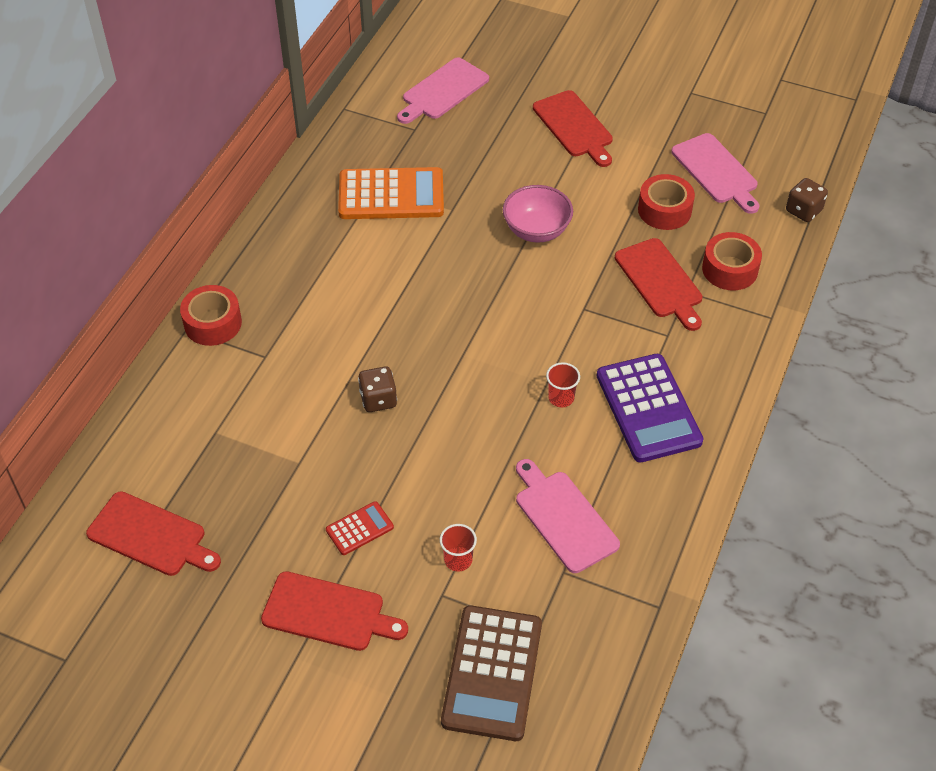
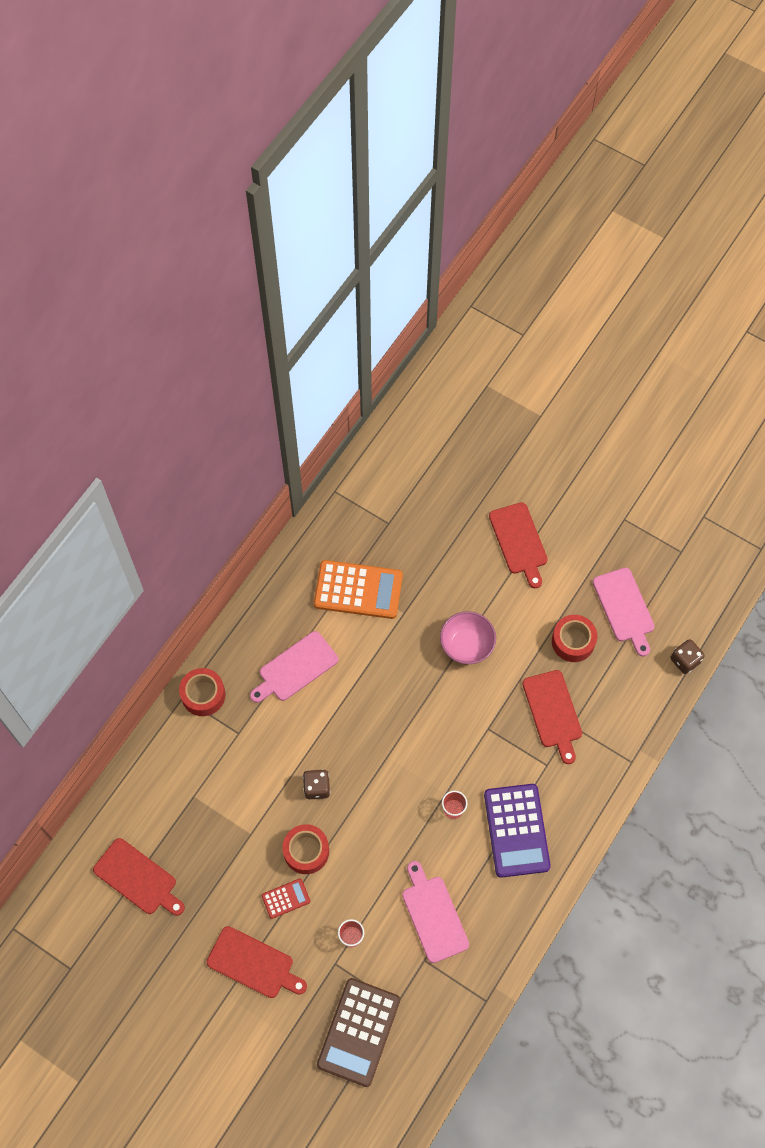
camera: 10 degrees right, 15 degrees up
pink cutting board [397,57,489,124] -> pink cutting board moved to [250,631,339,703]
red tape [702,232,762,290] -> red tape moved to [282,824,329,874]

